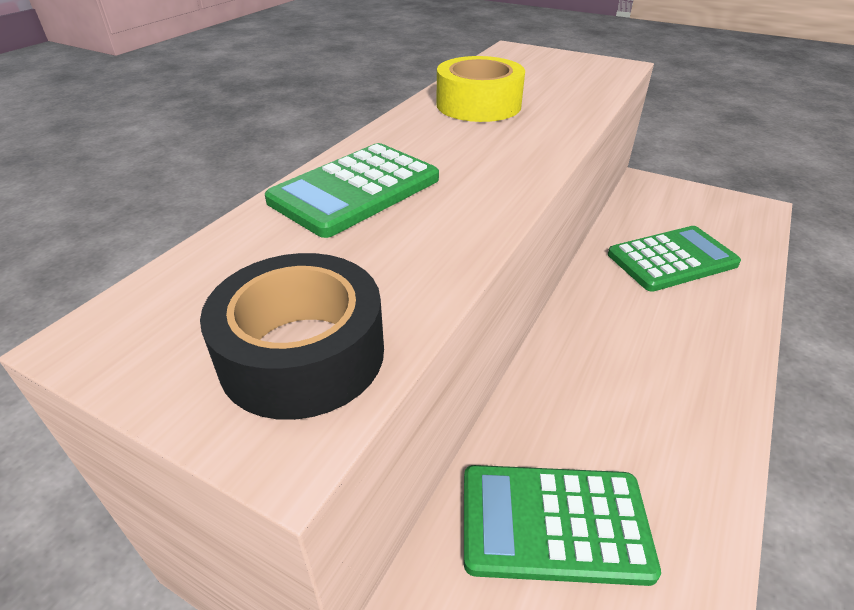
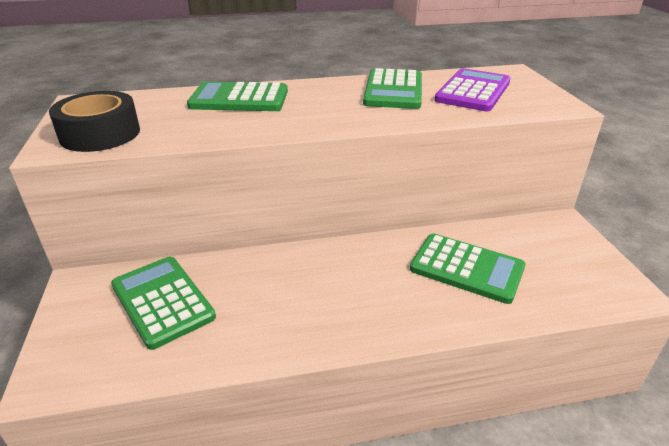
camera: 50 degrees right, 5 degrees down
yellow tape [436,56,525,122] -> green calculator [363,68,422,109]
none -> purple calculator [434,68,510,111]

